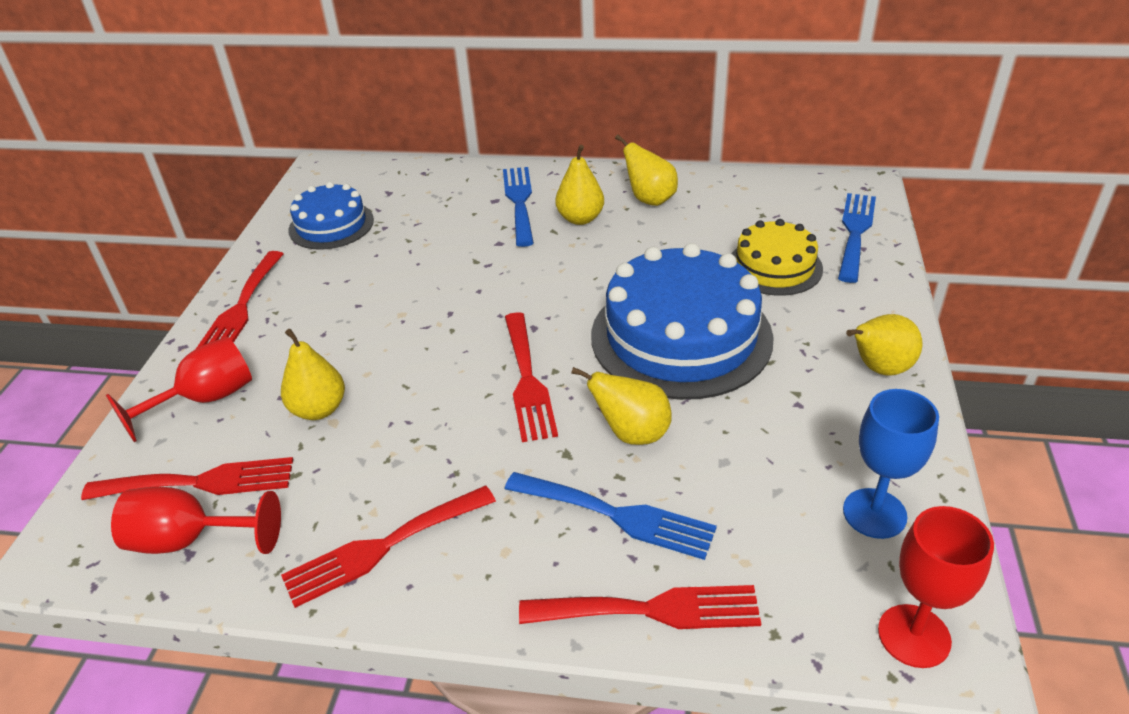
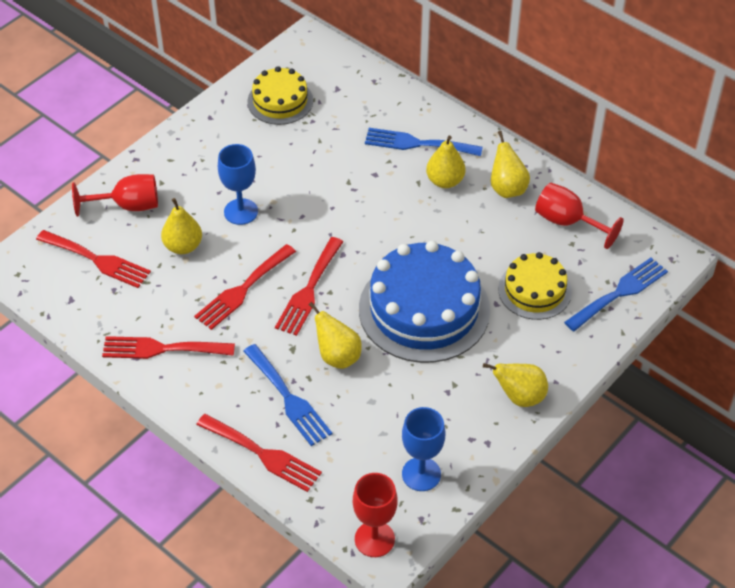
camera: 30 degrees right, 10 degrees up
red goblet [111,487,281,554] -> red goblet moved to [535,183,624,249]
red fork [196,251,283,349] -> red fork moved to [194,244,296,330]
blue cake [288,182,374,250] -> yellow cake [247,66,313,125]
blue fork [503,167,534,247] -> blue fork turned 105 degrees counterclockwise [365,128,483,156]
none -> blue goblet [218,144,258,225]

